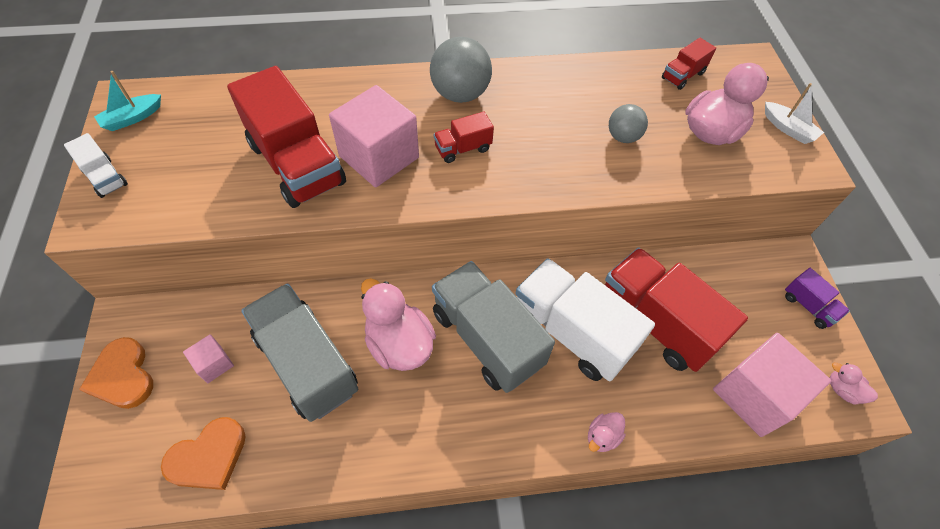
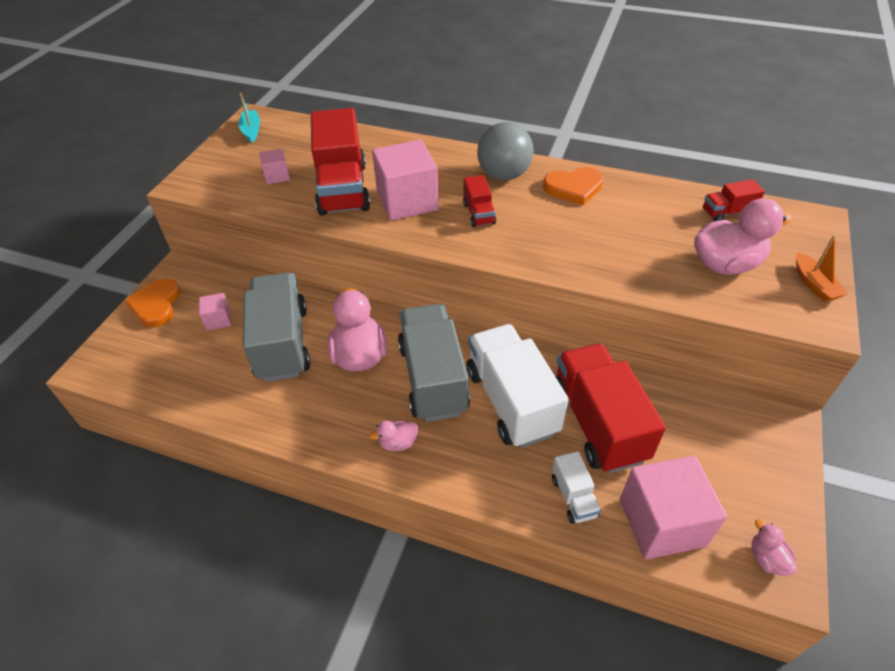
camera: 30 degrees right, 10 degrees down
white truck [64,133,128,198] -> white truck moved to [552,451,601,524]
turquoise boat [94,71,161,131] -> turquoise boat turned 90 degrees clockwise [238,93,260,143]
orange heart [161,417,245,490] -> orange heart moved to [543,167,604,205]
red truck [434,111,494,163] -> red truck turned 105 degrees counterclockwise [463,175,496,227]
pink duck [588,412,626,452] -> pink duck moved to [370,420,418,451]
grey ball [609,104,648,143] -> none
white boat [765,83,824,144] -> orange boat [796,235,848,302]
purple truck [785,268,850,329] -> none
none -> pink cube [259,148,290,185]

